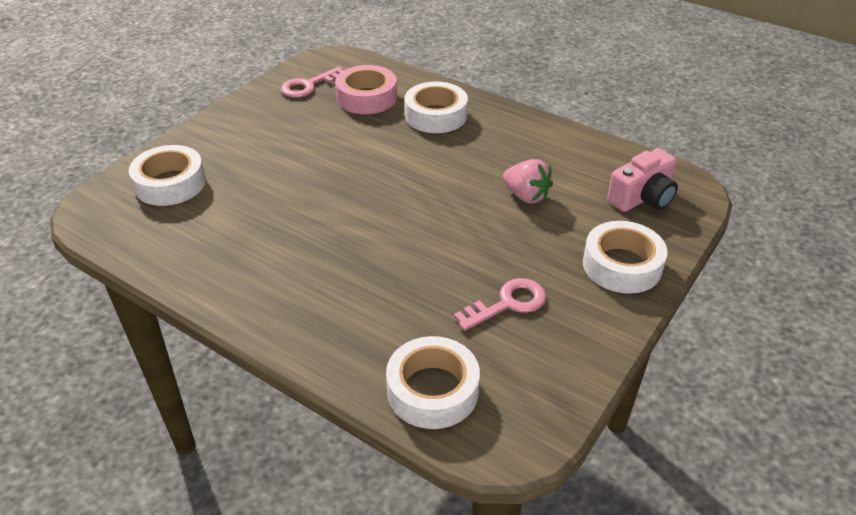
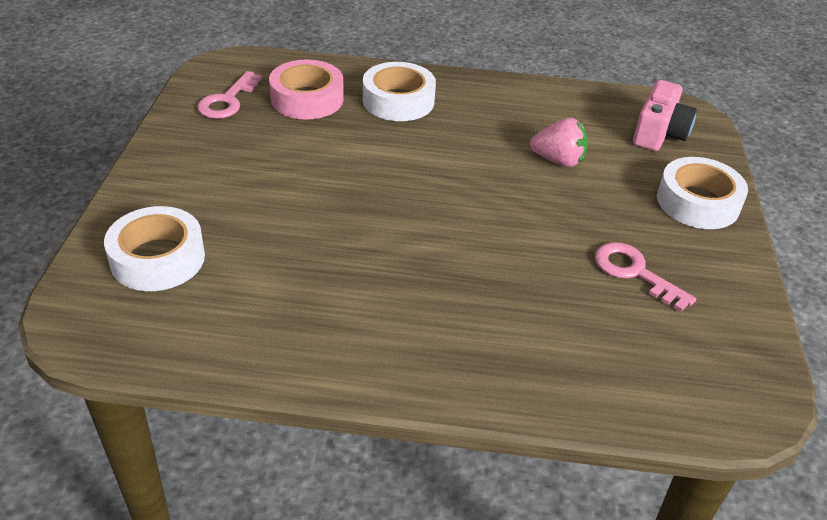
camera: 30 degrees left, 0 degrees up
white tape [386,336,480,429] -> none
pink key [454,278,546,331] -> pink key turned 75 degrees counterclockwise [595,242,696,312]

